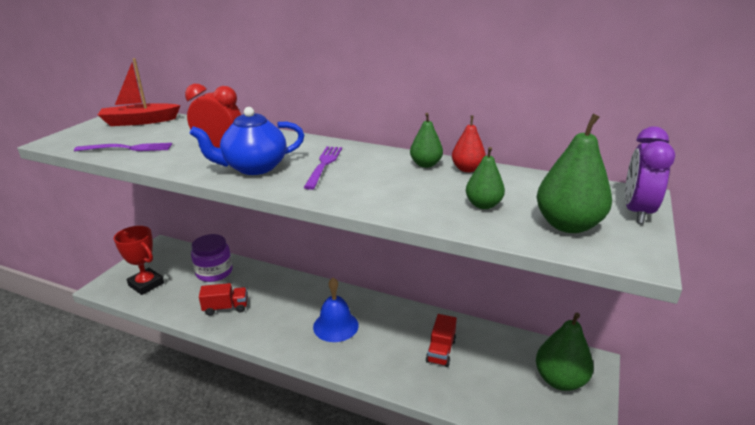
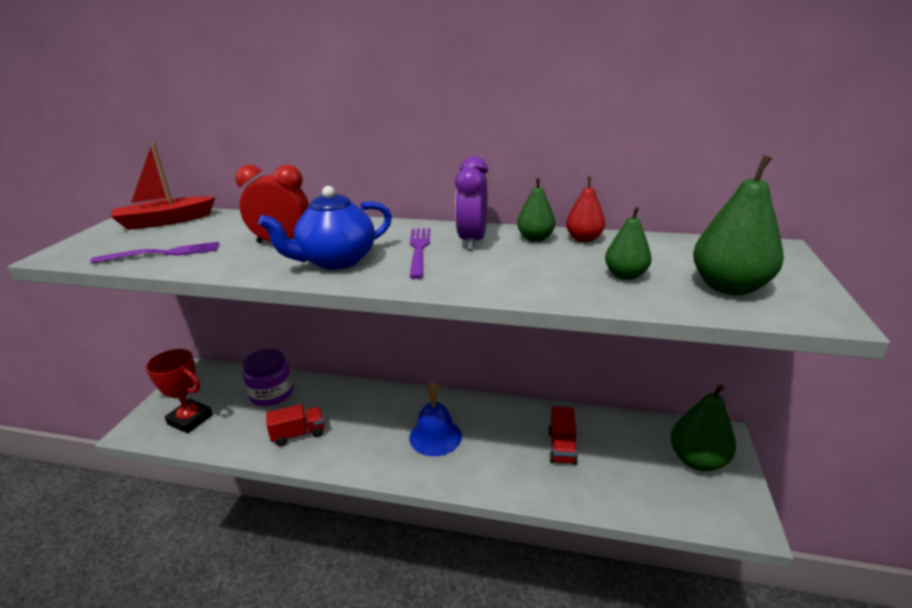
camera: 10 degrees left, 0 degrees up
purple clock [625,126,675,224] -> purple clock moved to [455,156,488,250]

